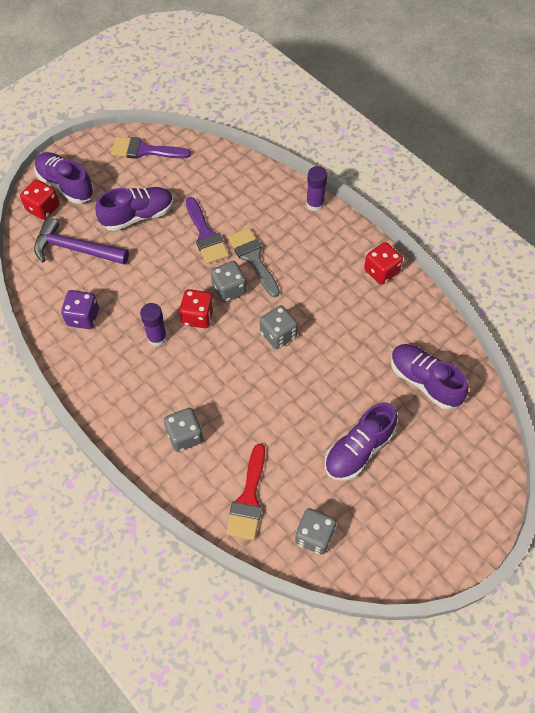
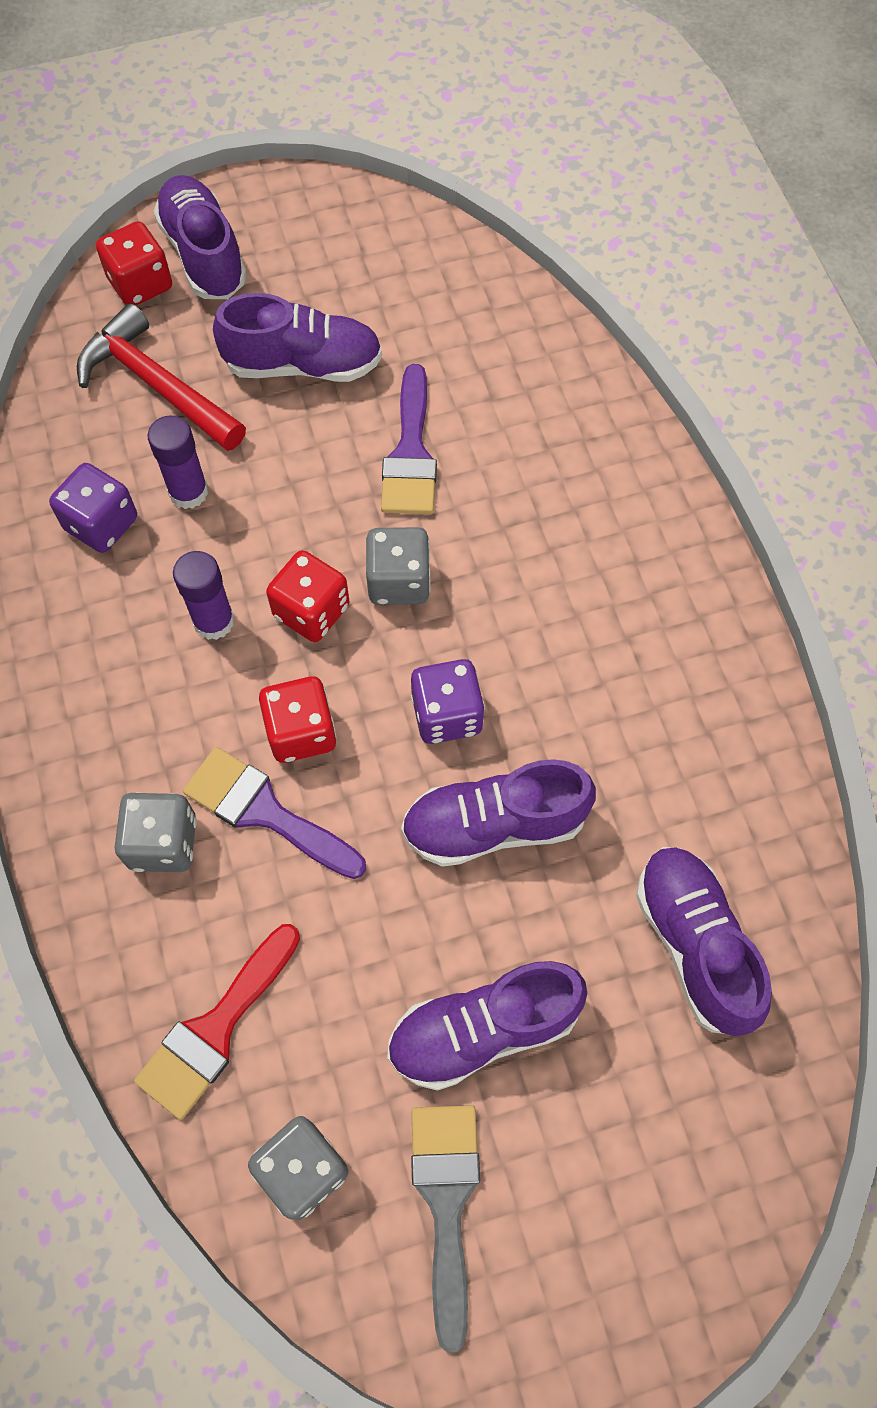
camera: 25 degrees right, 5 degrees up
purple hammer [34,217,129,265] -> red hammer [77,303,246,451]
purple brush [111,137,191,159] -> purple brush moved to [183,747,366,879]
grey brush [228,228,280,297] -> grey brush moved to [411,1105,480,1353]
grey dice [260,305,298,349] -> purple dice [411,659,485,744]
purple glue stick [306,166,327,211] -> purple glue stick moved to [148,415,208,509]
red dice [364,242,403,285] -> red dice moved to [259,676,337,763]
none -> purple shoe [401,759,596,867]

